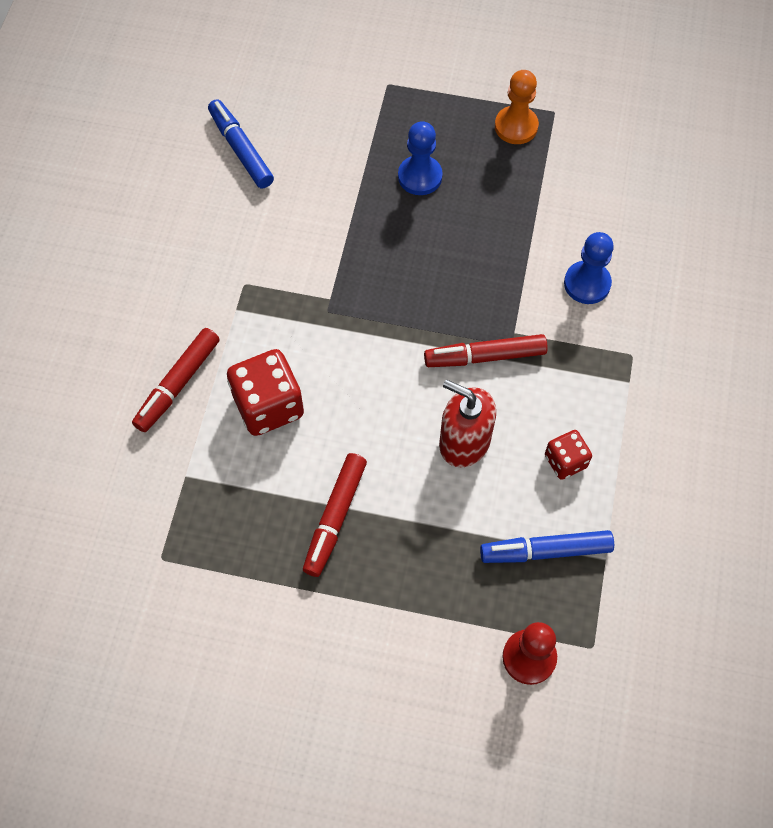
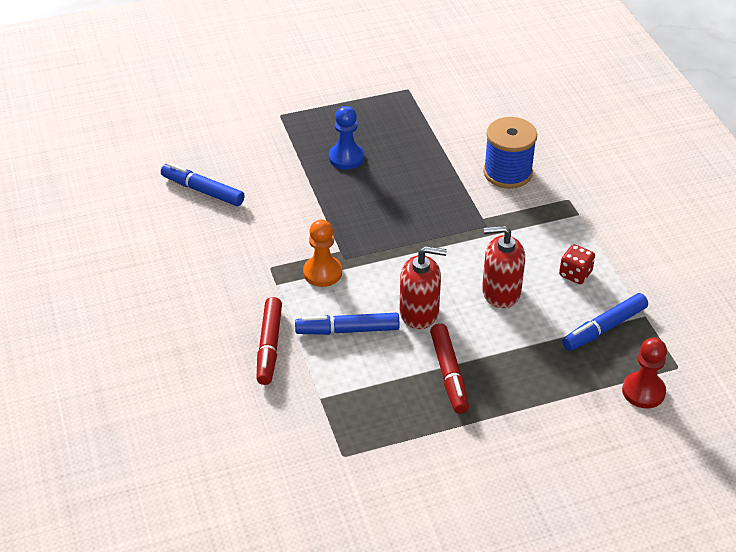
camera: 30 degrees left, 20 degrees down
red dice [227,349,304,436] -> blue marker [295,313,400,335]
red marker [424,334,548,367] -> none
orange pawn [495,70,539,144] -> orange pawn moved to [303,219,342,287]
blue pawn [564,232,614,304] -> blue spool [483,117,537,189]
none -> red soap dispenser [400,246,447,329]

